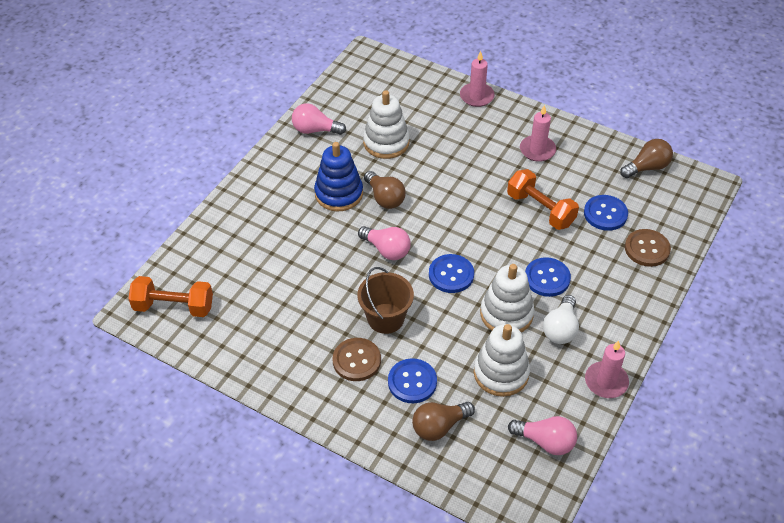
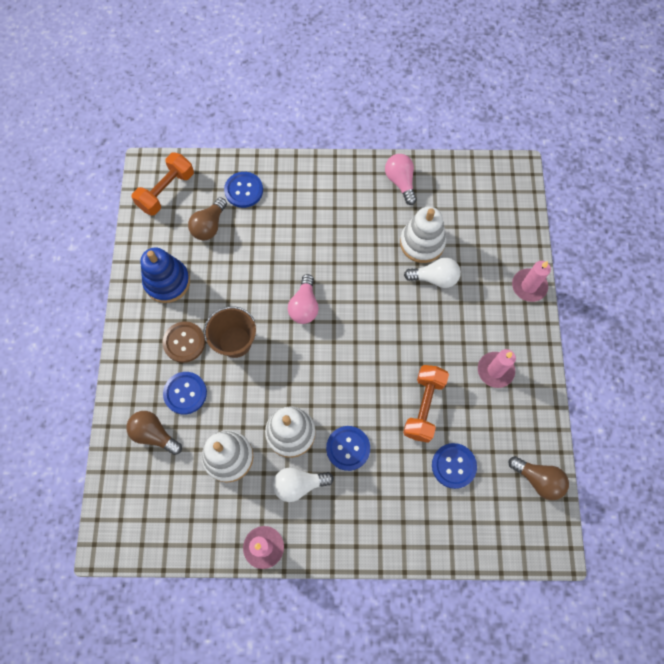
camera: 60 degrees right, 20 degrees up
orange dumbbell [128,276,213,317] -> orange dumbbell turned 60 degrees clockwise [132,152,194,216]
blue stacking toy [314,142,363,211] -> blue stacking toy moved to [140,247,190,303]
brown light bulb [364,171,406,209] -> brown light bulb moved to [188,197,227,240]
blue button [429,254,474,293] -> blue button moved to [224,172,263,208]
pink light bulb [508,416,577,455] -> none
brown button [625,229,671,267] -> none
none -> white light bulb [404,258,461,288]

